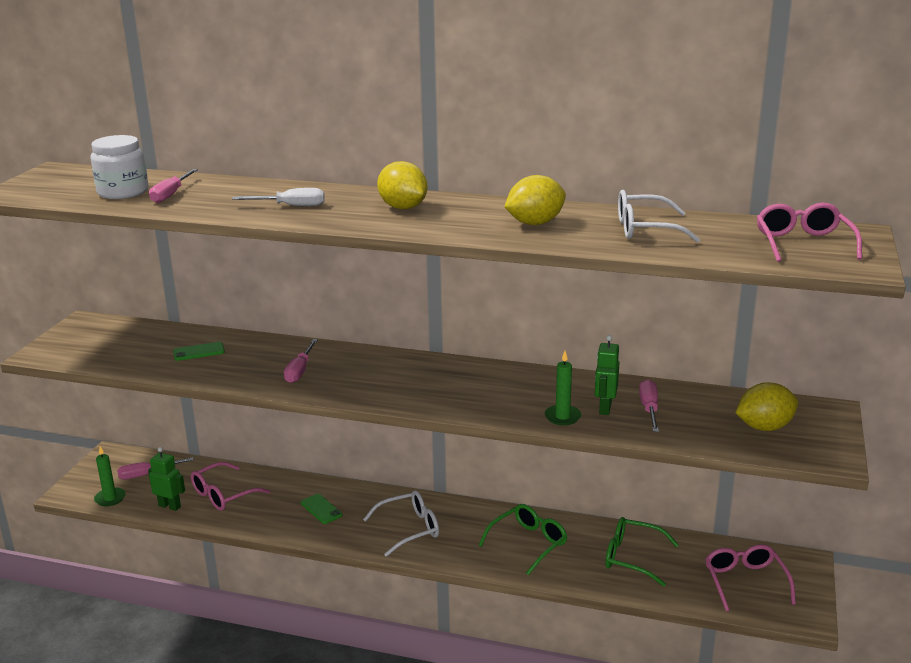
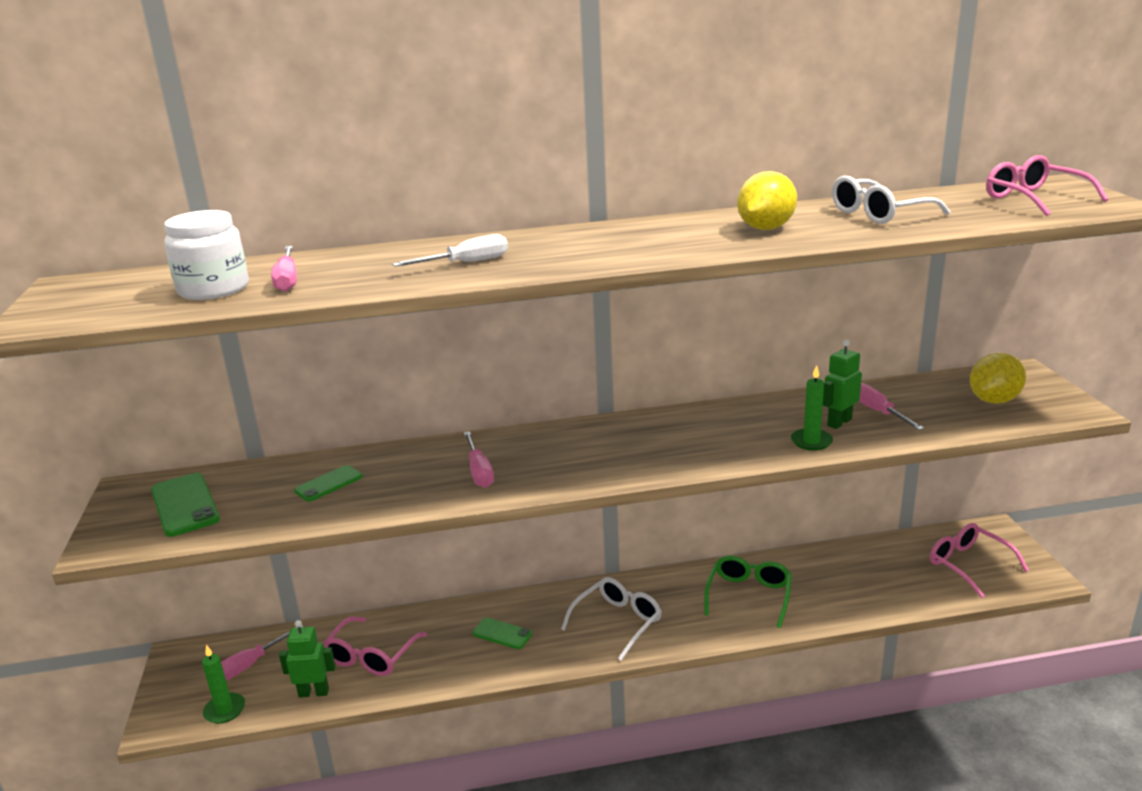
camera: 25 degrees left, 0 degrees up
yellow lemon [377,161,427,209] -> none
green robot [595,335,619,415] -> green robot turned 60 degrees clockwise [823,340,862,429]
green glasses [605,517,679,587] -> none
none -> green phone [151,473,220,537]

